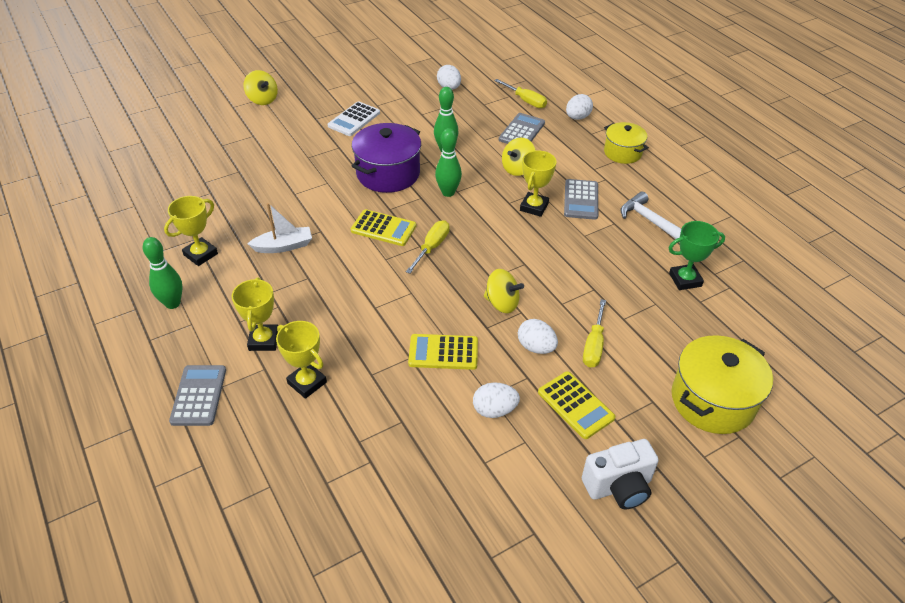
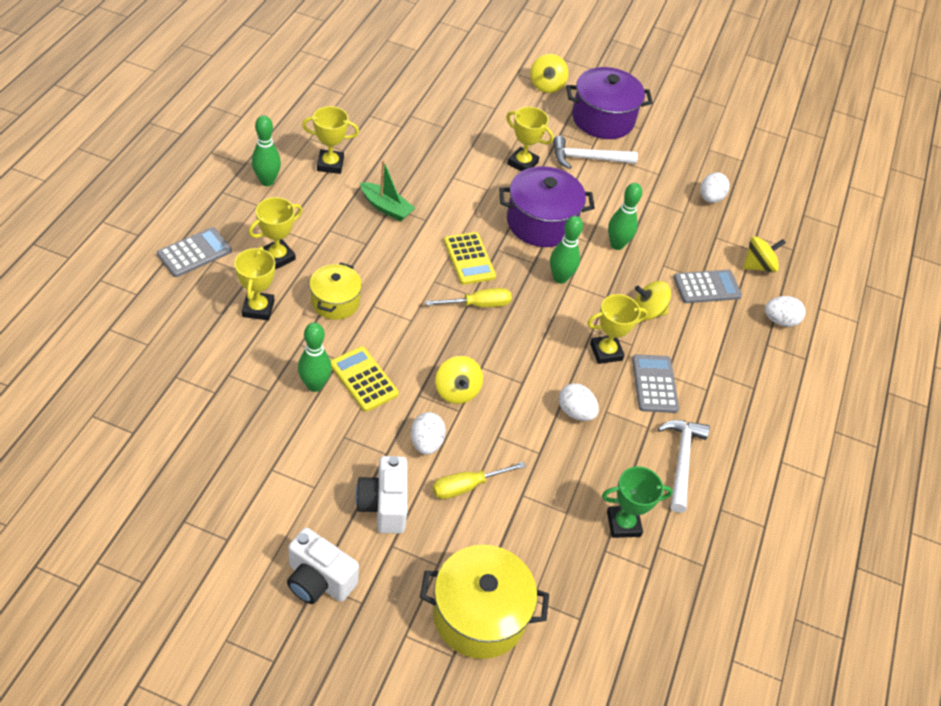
camera: 45 degrees right, 5 degrees up
white boat [248,203,312,253] -> green boat [360,160,415,221]
white calculator [328,101,380,136] -> white hammer [553,136,638,169]
white egg [473,383,520,418] -> white egg moved to [559,383,599,421]
yellow screwdriver [494,79,547,108] -> yellow spinning top [743,236,786,273]
yellow calculator [538,371,616,439] -> white camera [356,456,408,534]
grey calculator [564,179,598,220] -> grey calculator turned 120 degrees clockwise [632,354,679,413]
yellow pot [604,122,649,164] -> yellow pot moved to [309,262,362,320]
green trophy [669,221,725,290] -> green trophy turned 45 degrees counterclockwise [602,466,673,538]
none -> green bowling pin [298,322,332,392]
none -> yellow trophy [506,107,554,171]
none -> purple pot [566,67,653,139]

